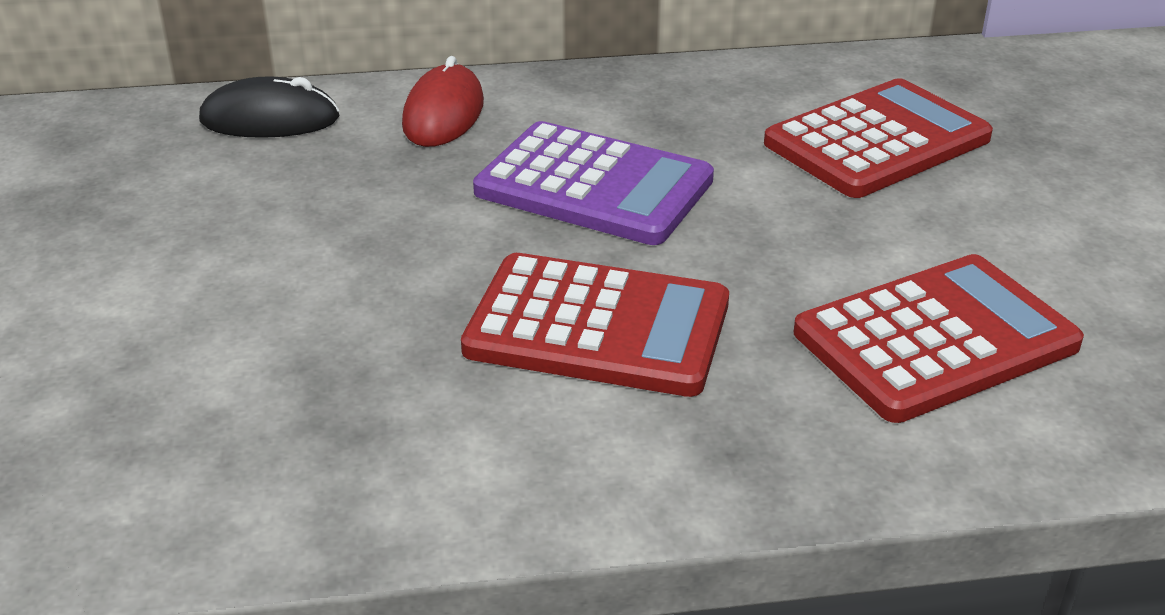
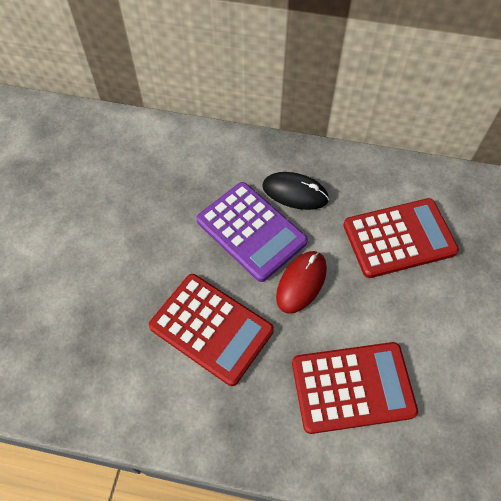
camera: 20 degrees right, 25 degrees up
black mouse [199,76,340,138] -> black mouse moved to [262,172,329,210]
red mouse [402,56,484,147] -> red mouse moved to [276,251,327,314]

